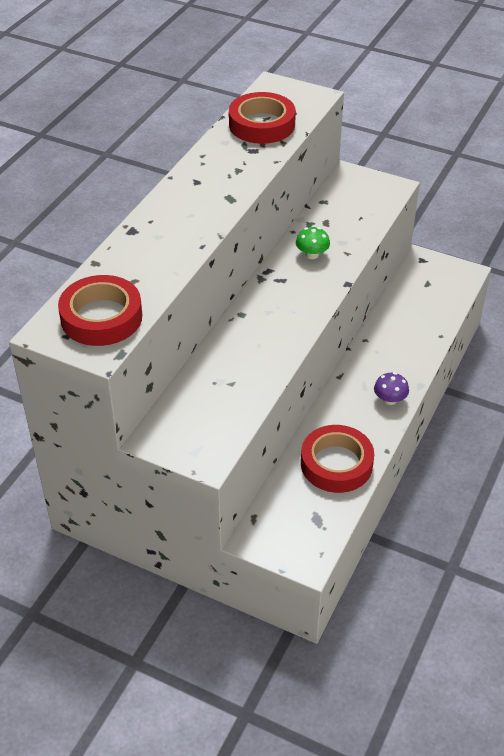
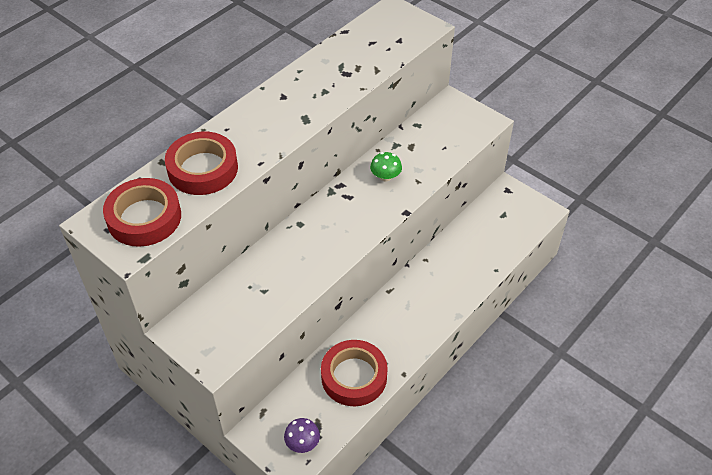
camera: 15 degrees right, 5 degrees up
red tape [229,92,296,144] -> red tape moved to [165,132,238,195]
purple mushroom [374,372,409,405] -> purple mushroom moved to [284,418,320,453]

